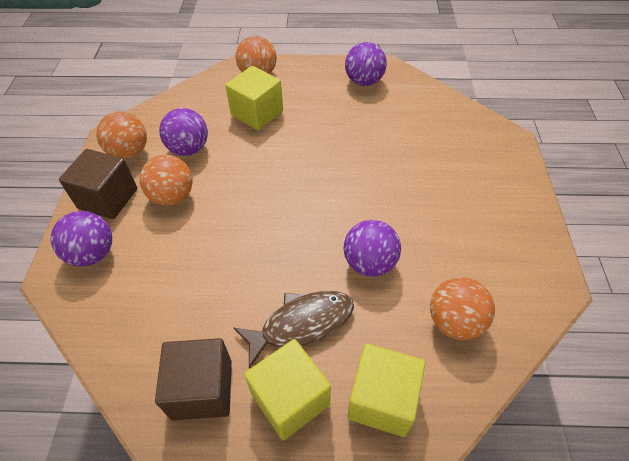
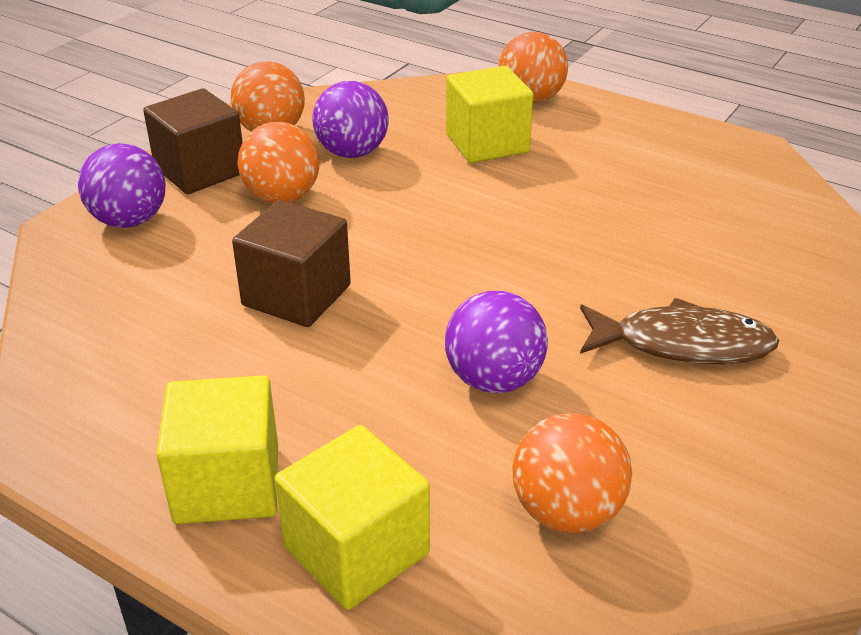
camera: 30 degrees right, 15 degrees down
brown cube [155,338,232,420] -> brown cube moved to [232,200,351,327]
brown fish [234,291,354,369] -> brown fish moved to [580,298,779,364]
purple ball [345,42,387,86] -> none

